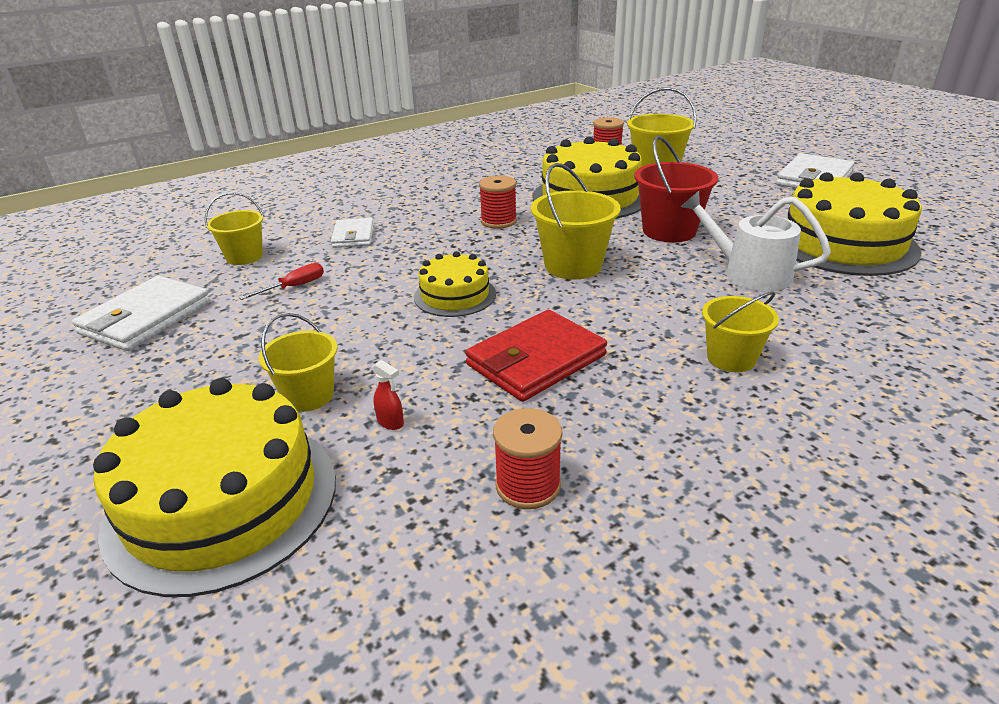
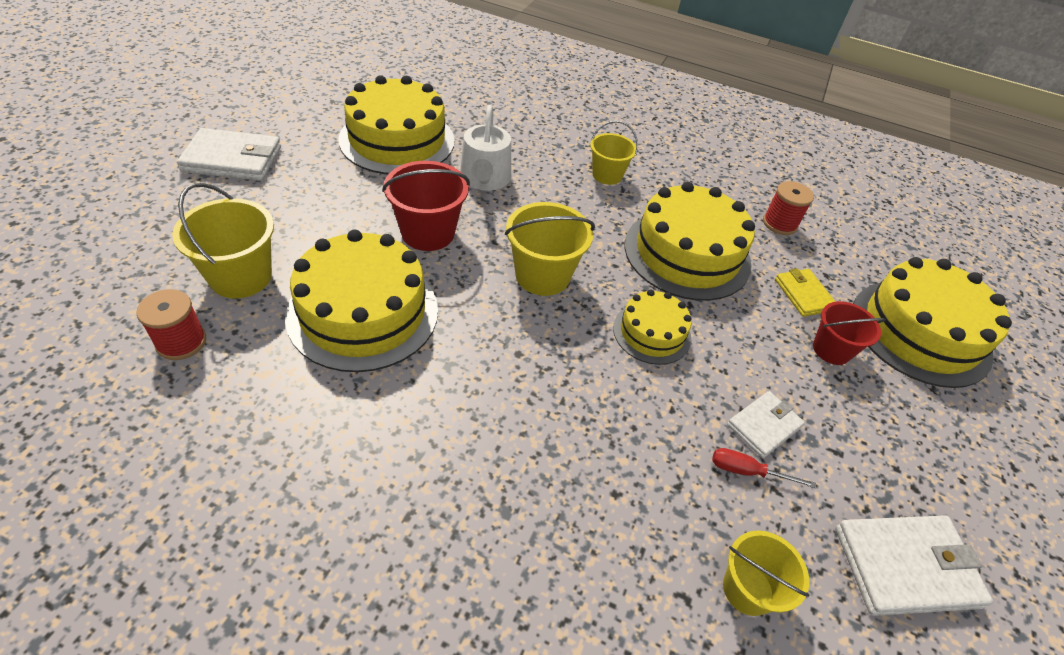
camera: 130 degrees left, 15 degrees up
yellow bucket [259,313,338,412] -> red bucket [813,301,886,365]
white wallet [331,218,374,248] -> white wallet moved to [727,391,805,458]
red spray bottle [372,360,404,430] -> yellow wallet [775,268,836,317]
red wallet [465,310,607,402] -> yellow cake [625,182,755,301]
red spool [479,176,517,229] -> none

